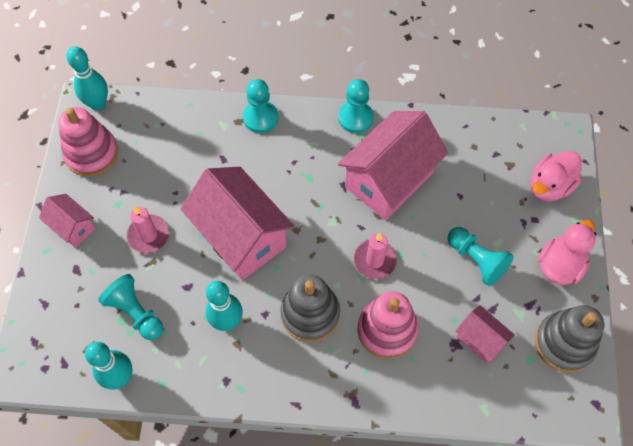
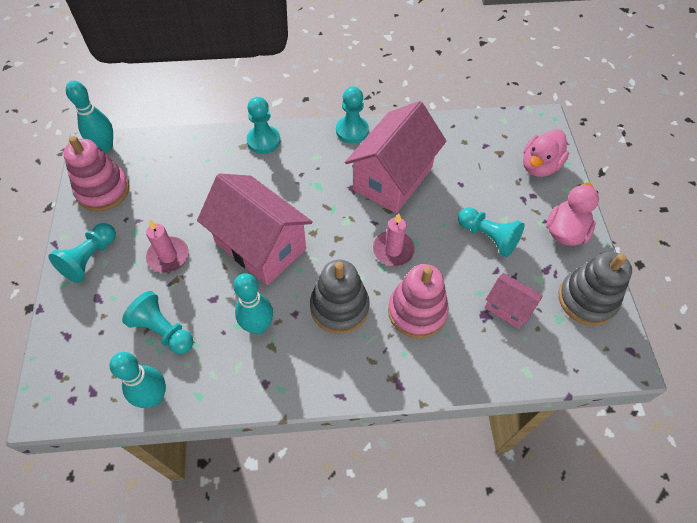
camera: 10 degrees left, 5 degrees down
pink house [39,194,95,247] -> turquoise pawn [48,223,116,283]

